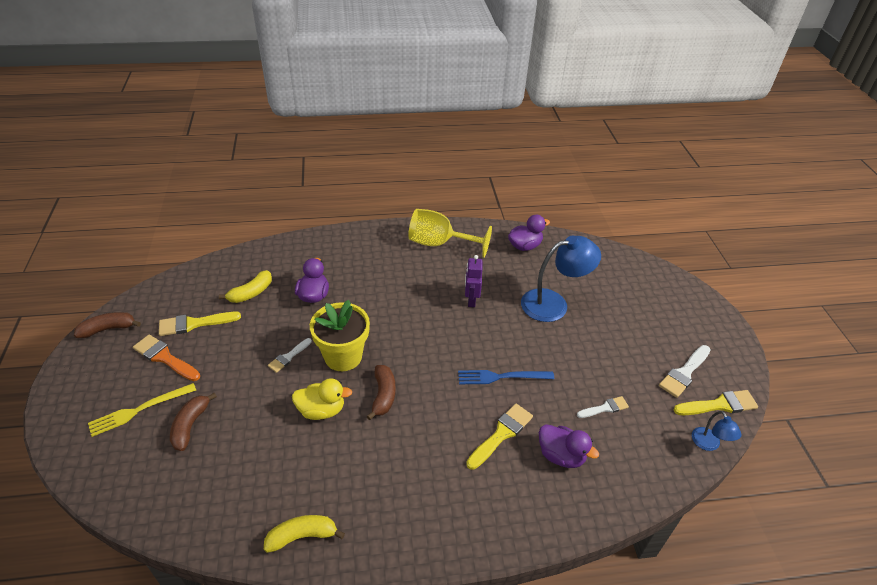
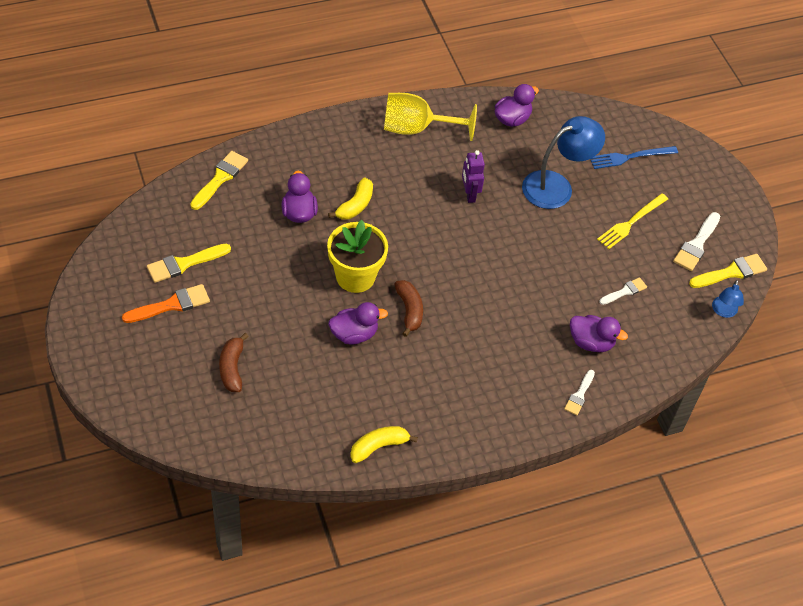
camera: 15 degrees left, 10 degrees up
brown banana [74,312,141,338] -> none
yellow fork [88,383,196,437] -> yellow fork moved to [597,193,668,249]
orange brush [133,335,200,381] -> orange brush turned 135 degrees clockwise [122,284,210,323]
yellow banana [219,270,272,303] -> yellow banana moved to [328,177,373,220]
white brush [268,338,312,373] -> white brush moved to [564,370,595,415]
yellow duck [292,378,352,420] -> purple duck [328,302,388,345]
blue fork [458,370,554,384] -> blue fork moved to [591,146,678,169]
yellow brush [466,404,533,470] -> yellow brush moved to [190,151,248,210]
blue lamp [692,411,741,451] -> blue lamp turned 45 degrees clockwise [712,280,744,318]

